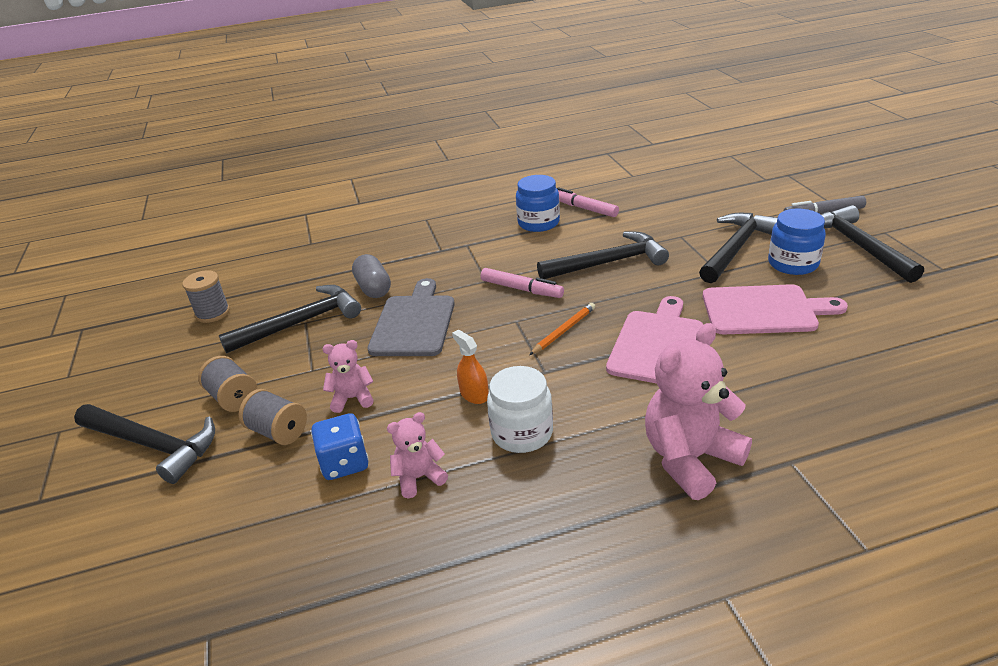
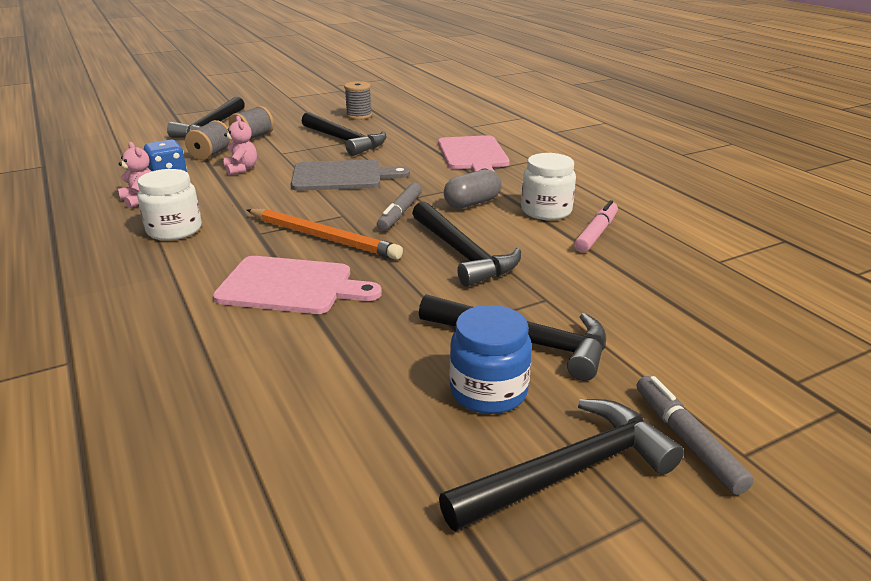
camera: 75 degrees right, 5 degrees down
grey capsule [352,254,391,298] -> grey capsule moved to [444,169,501,209]
orange spray bottle [452,329,488,404] -> none
pink marker [481,268,564,298] -> grey marker [377,183,422,231]
blue jar [516,175,560,232] -> white jar [521,153,576,220]
orange pencil [530,303,595,355] -> orange pencil [247,209,403,260], size x1.81
pink teddy bear [645,323,752,500] -> none
pink cutting board [703,284,848,334] -> pink cutting board moved to [438,135,510,172]

